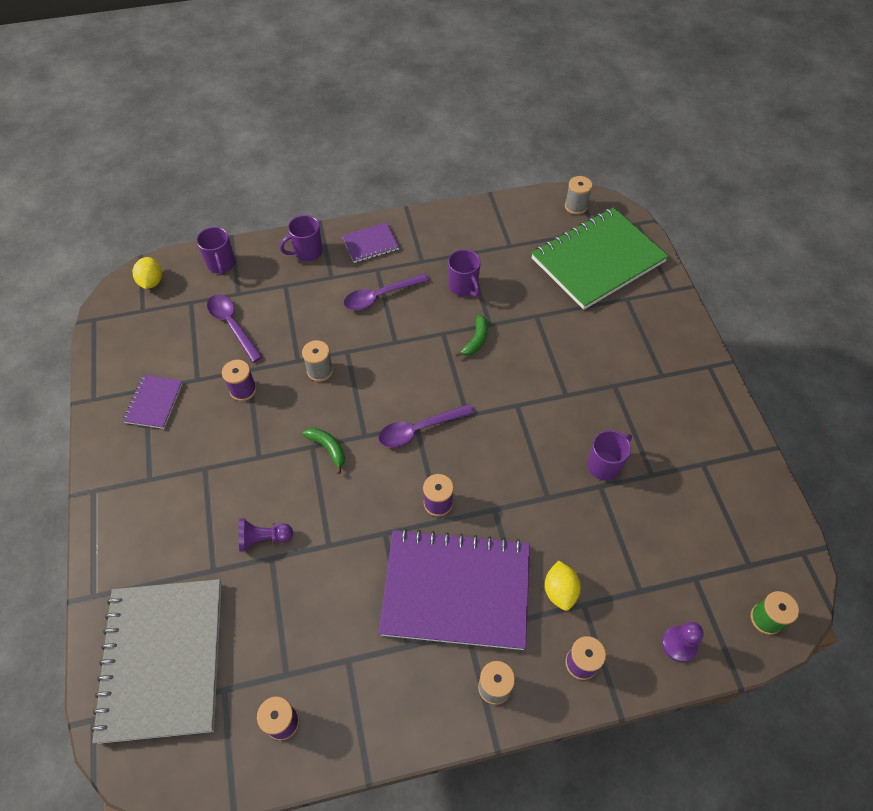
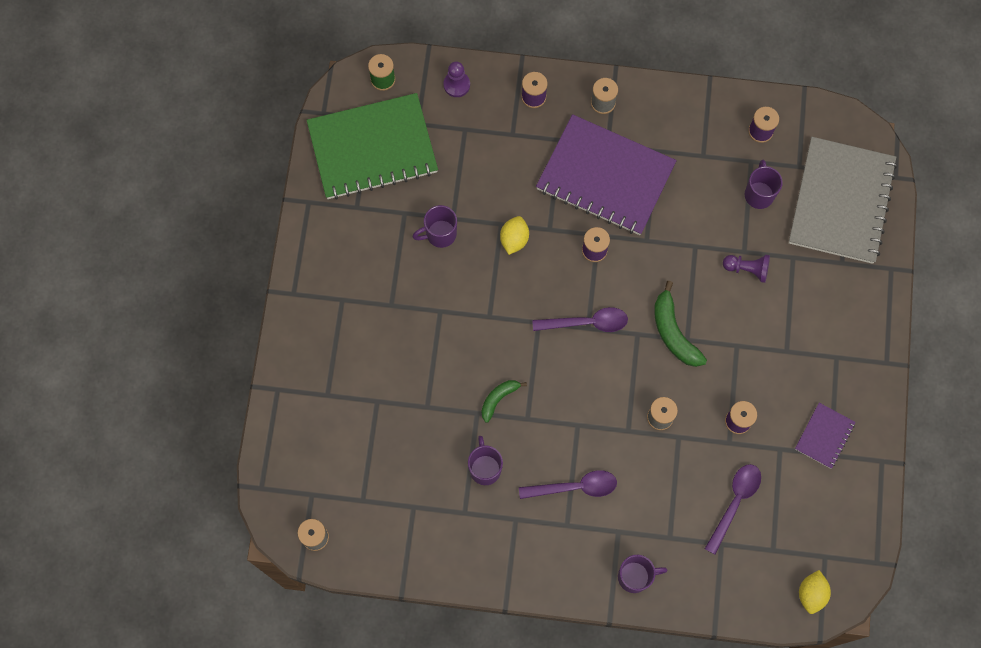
camera: 160 degrees left, 15 degrees up
purple mug [196,227,235,275] -> purple mug moved to [745,160,783,209]
purple spoon [207,295,262,362] -> purple spoon turned 135 degrees counterclockwise [705,464,761,554]
green banana [302,428,345,474] -> green banana [654,281,707,367], size x1.63
purple notebook [342,222,399,263] -> none
green notebook [531,207,669,310] -> green notebook moved to [307,93,438,200]
yellow lemon [545,560,581,611] -> yellow lemon moved to [500,216,529,255]

